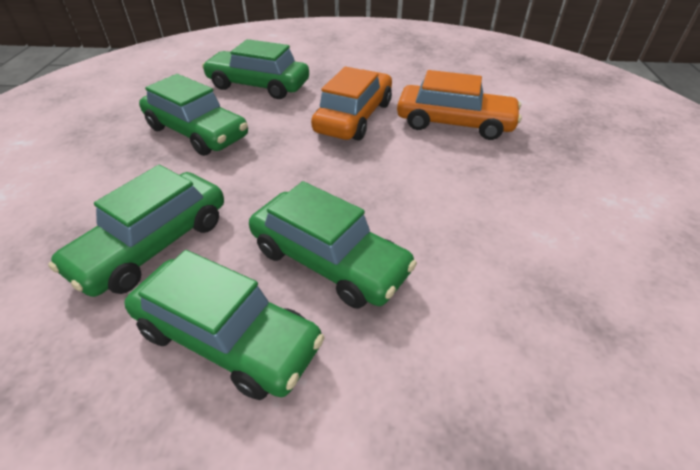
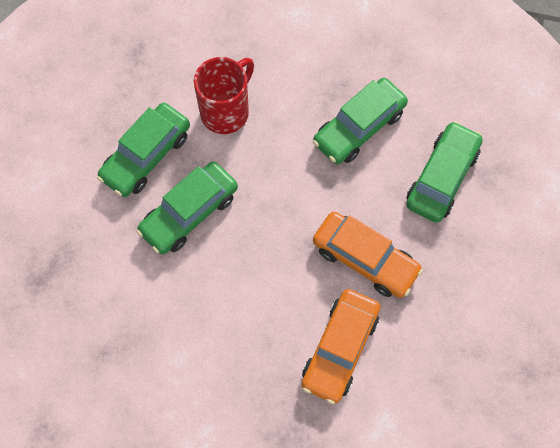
camera: 100 degrees right, 25 degrees up
green car [48,165,224,297] -> red mug [194,57,254,134]

